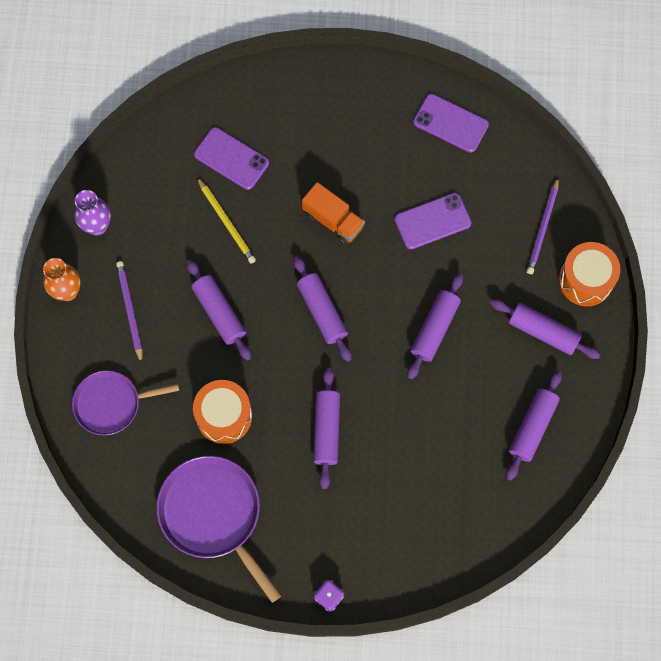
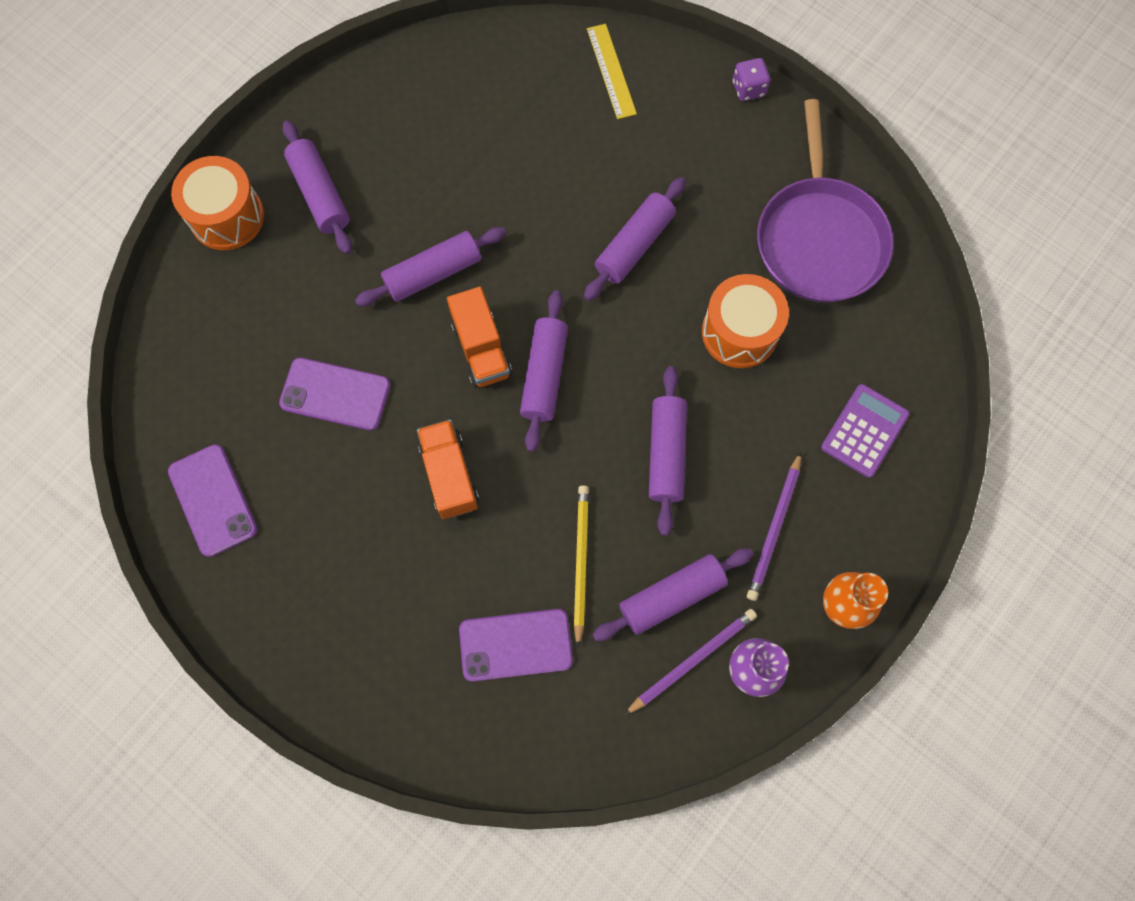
camera: 145 degrees left, 0 degrees up
purple pan [72,370,179,435] -> purple calculator [821,384,910,478]
purple phone [194,127,269,190] -> purple phone turned 75 degrees counterclockwise [459,609,573,682]
purple rolling pin [506,370,562,481] -> purple rolling pin moved to [592,548,753,641]
purple pencil [527,177,559,274] -> purple pencil moved to [624,609,757,715]
none -> orange truck [447,287,512,388]
none -> yellow ruler [587,24,637,119]

